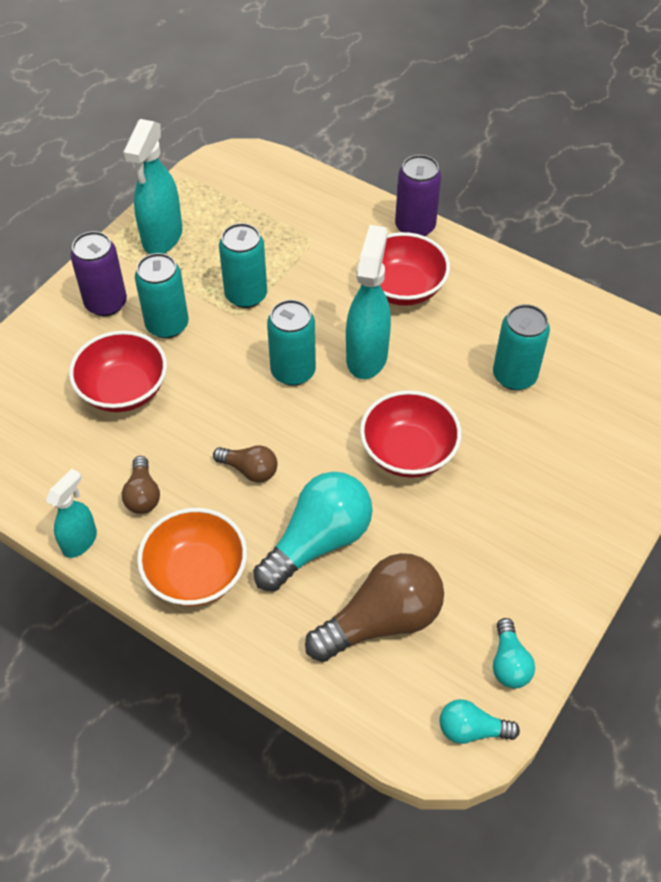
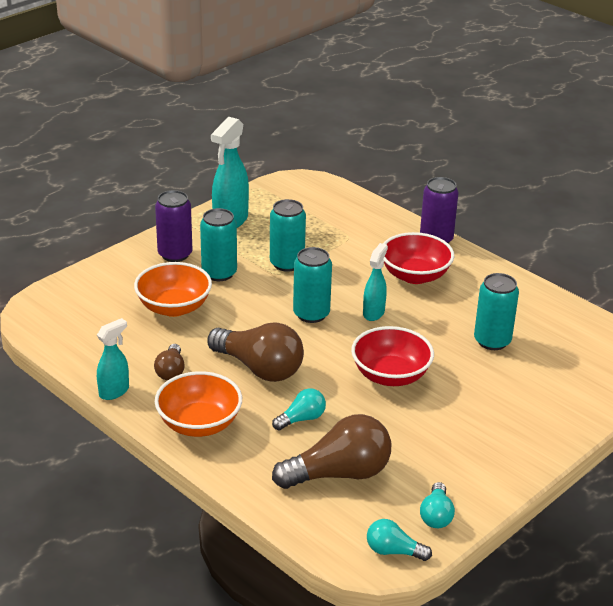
camera: 10 degrees right, 20 degrees down
red bowl [69,331,167,412] -> orange bowl [134,262,212,317]
brown light bulb [213,445,277,483] -> brown light bulb [207,322,304,382], size x1.95
turquoise light bulb [253,472,373,592] -> turquoise light bulb [272,388,326,430], size x0.51
turquoise spray bottle [346,225,391,379] -> turquoise spray bottle [363,243,388,321], size x0.60

